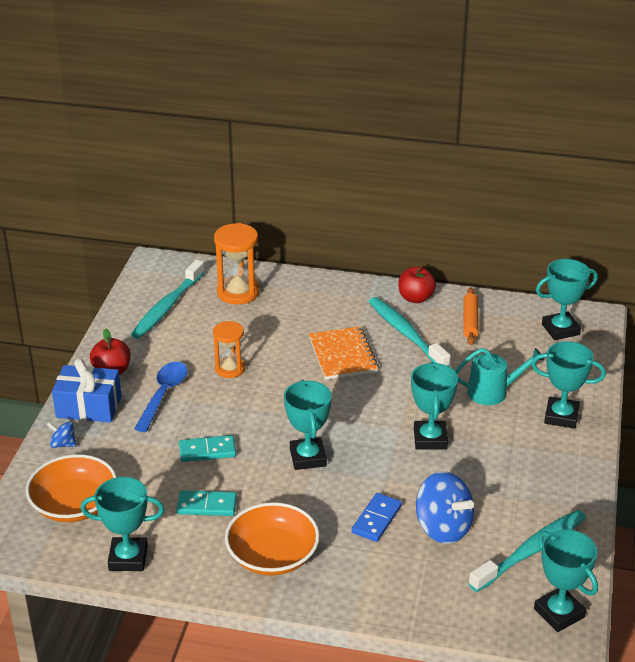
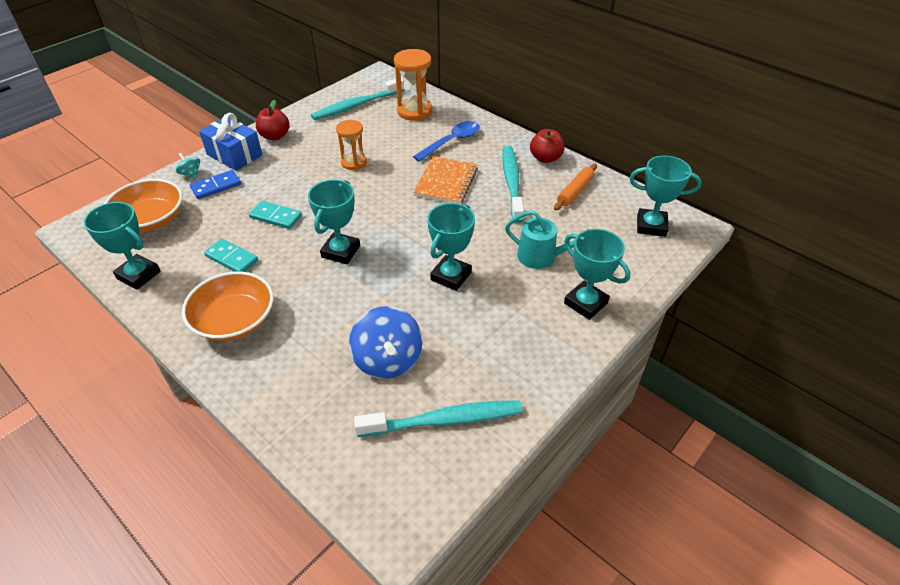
camera: 30 degrees right, 10 degrees up
blue spinning top [47,421,76,448] -> turquoise spinning top [175,153,200,179]
blue spoon [134,362,188,432] -> blue spoon moved to [413,121,480,162]
blue domino [352,493,402,542] -> blue domino moved to [190,170,241,199]
turquoise trophy [534,529,598,632] -> none

